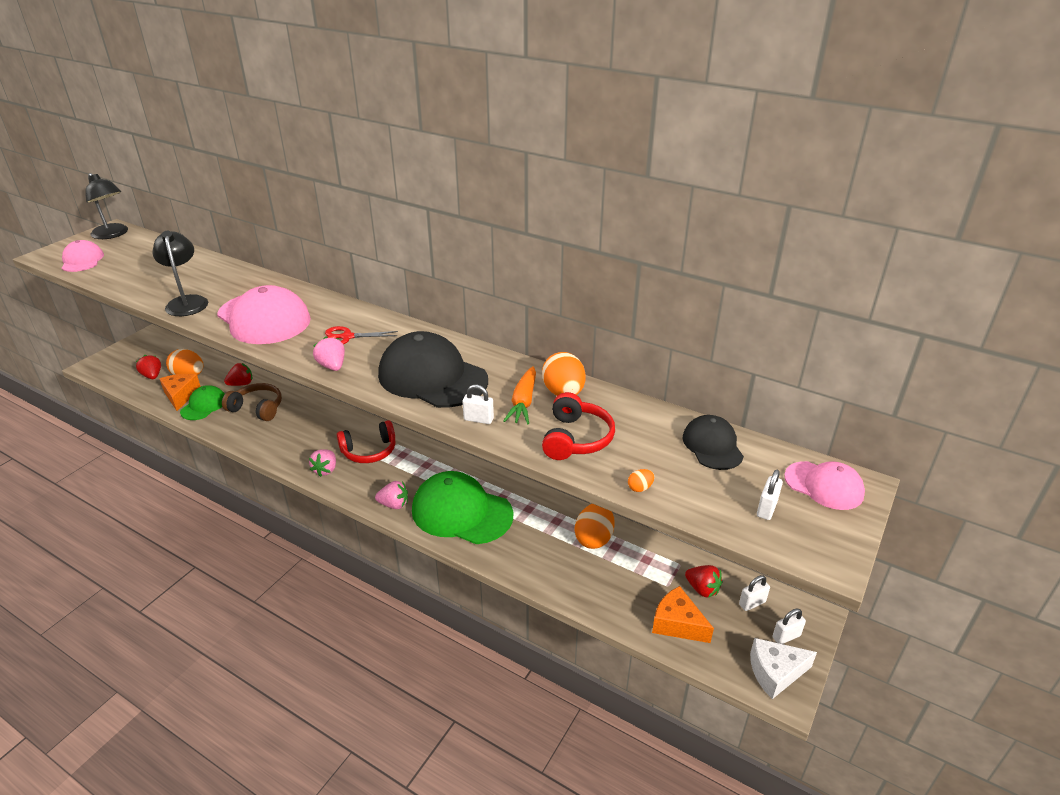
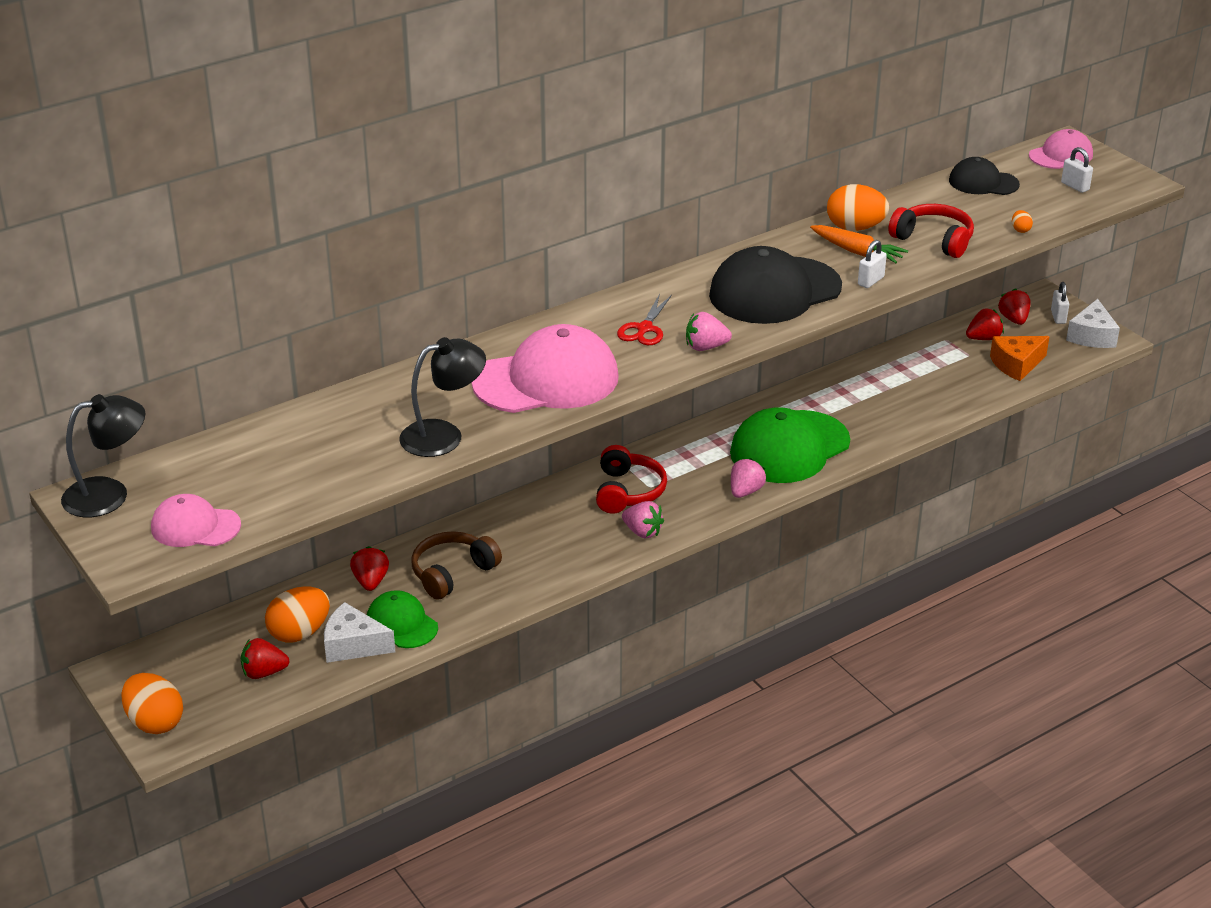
camera: 65 degrees left, 0 degrees up
black lamp [152,231,208,316] -> black lamp turned 150 degrees clockwise [399,337,486,457]
orange cheese [160,374,201,411] -> white cheese [324,602,395,663]
orange egg [575,504,615,549] -> orange egg moved to [122,673,183,734]
white padlock [739,575,770,611] -> red strawberry [998,288,1031,325]

